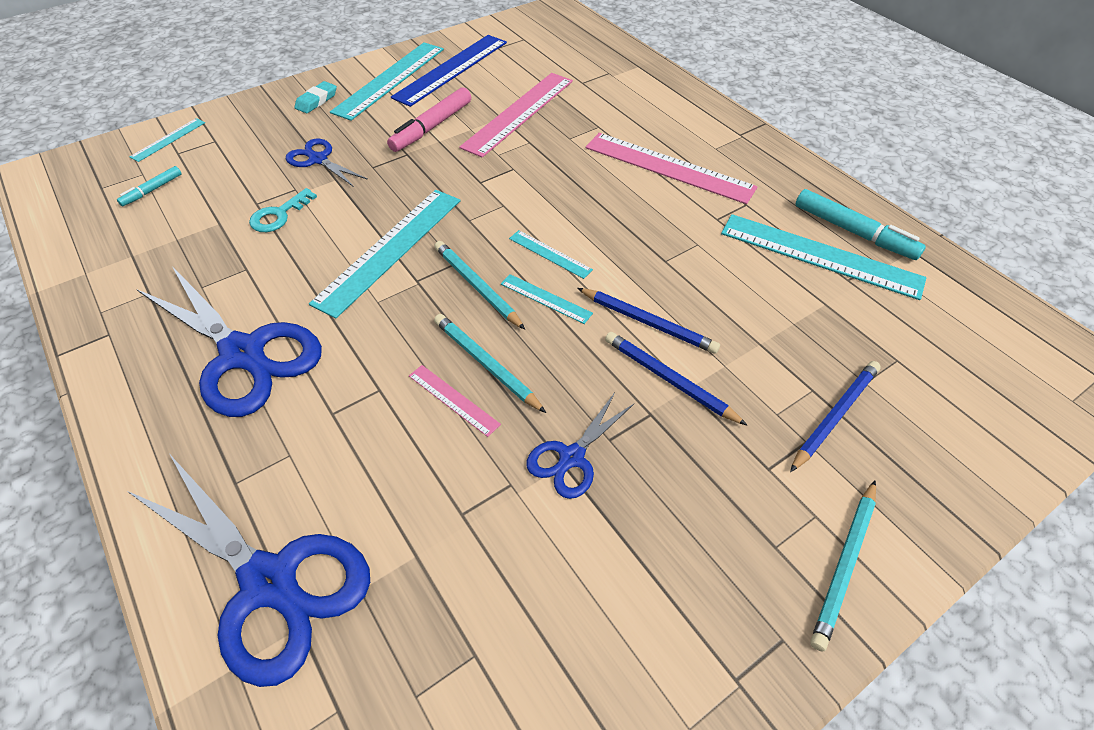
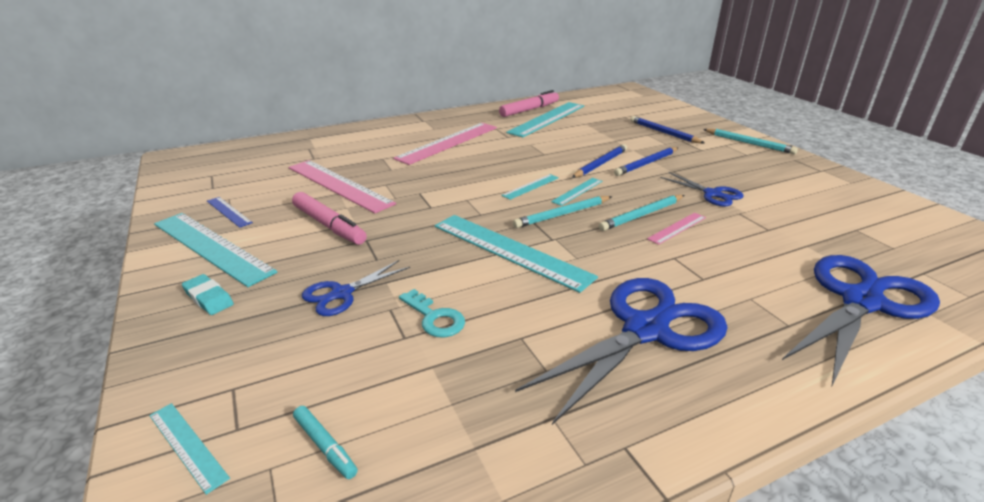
camera: 80 degrees left, 20 degrees down
blue ruler [391,35,507,107] -> blue ruler [207,197,253,228], size x0.47
turquoise marker [795,189,926,260] -> pink marker [499,90,559,117]

